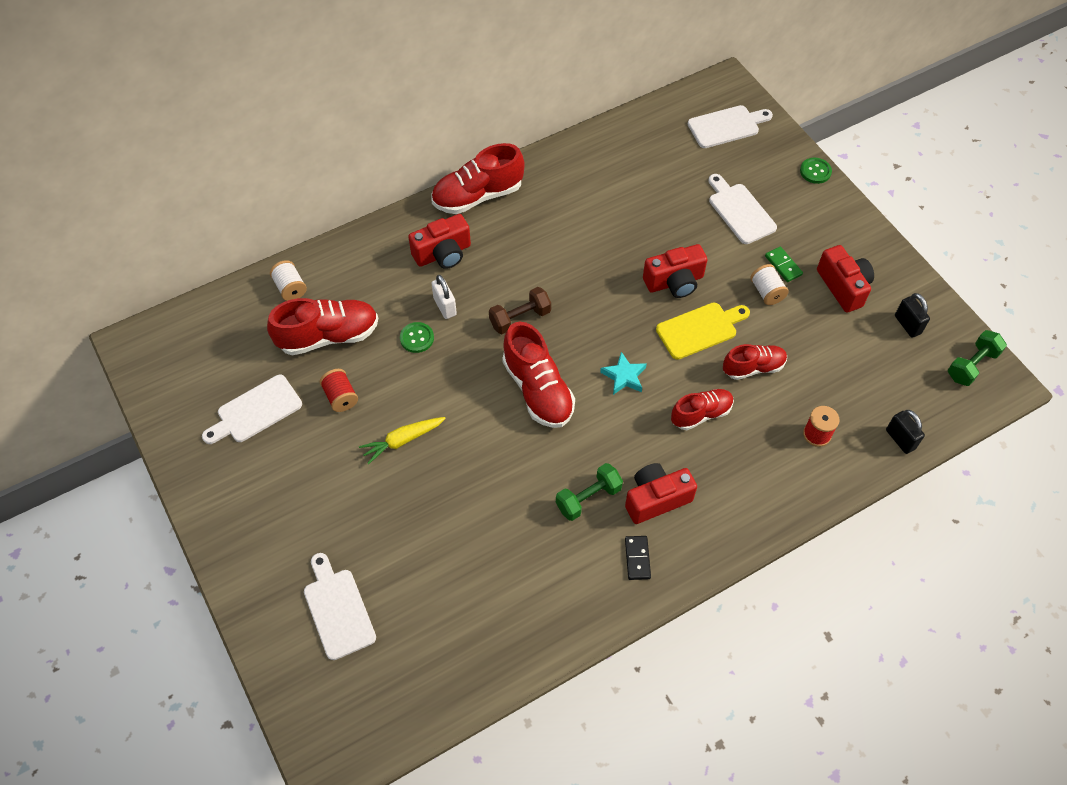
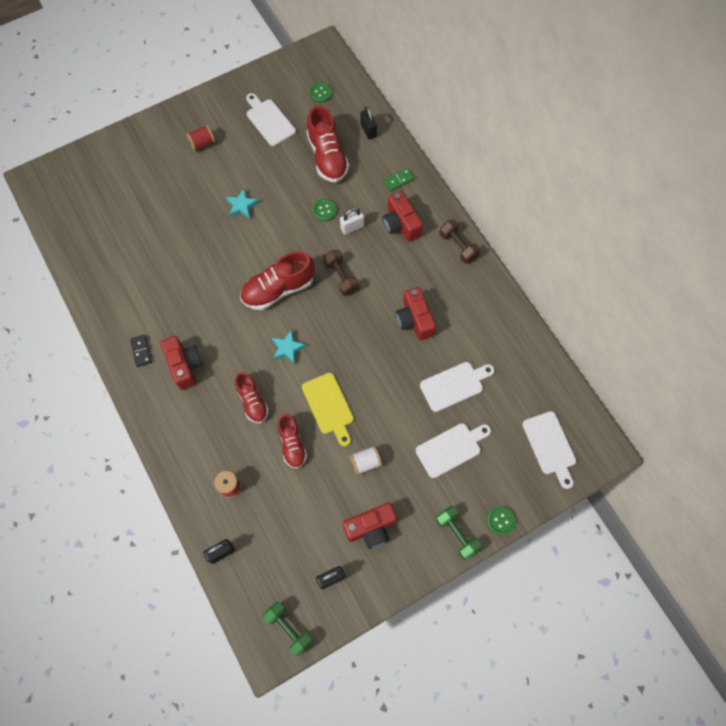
camera: 90 degrees right, 10 degrees up
white spool [270,260,307,301] -> black padlock [360,106,377,140]
white cutting board [304,553,376,660] -> white cutting board moved to [420,362,494,412]
red spool [320,369,358,412] -> red spool moved to [186,125,215,151]
yellow carrot [359,417,446,464] -> turquoise star [226,188,259,219]
red shoe [431,143,525,214] -> brown dumbbell [439,219,480,264]
green dumbbell [556,463,623,521] -> green dumbbell moved to [436,506,482,560]
black domino [625,536,651,580] -> black domino turned 75 degrees clockwise [130,335,152,367]
red camera [643,244,707,298] -> red camera moved to [396,287,436,340]
green domino [765,246,803,282] -> green domino moved to [383,168,414,191]
none -> green button [309,82,332,103]

